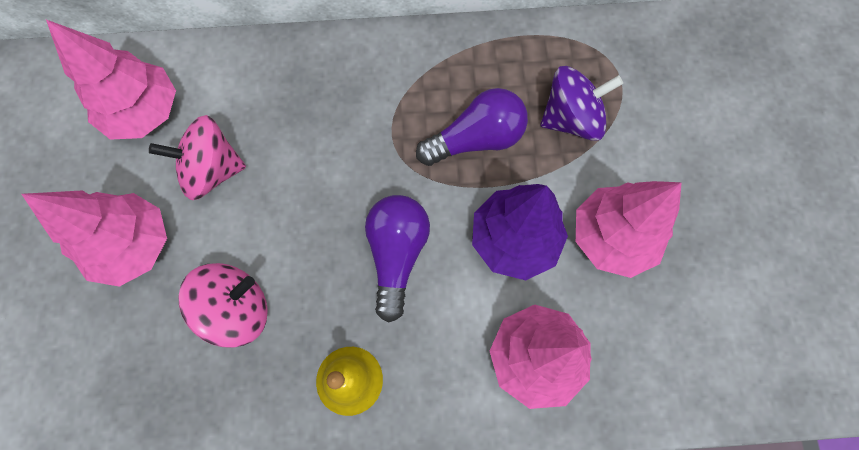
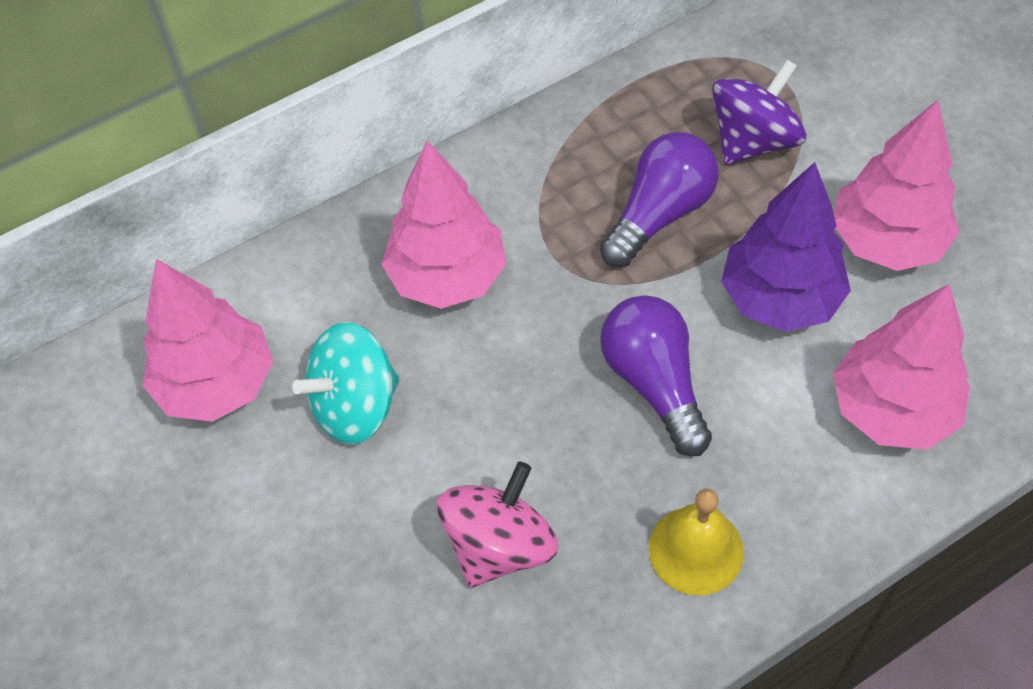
camera: 25 degrees left, 15 degrees down
pink tree [21,190,167,287] -> pink tree moved to [382,140,506,309]
pink spinning top [149,115,246,200] -> turquoise spinning top [292,322,400,444]

